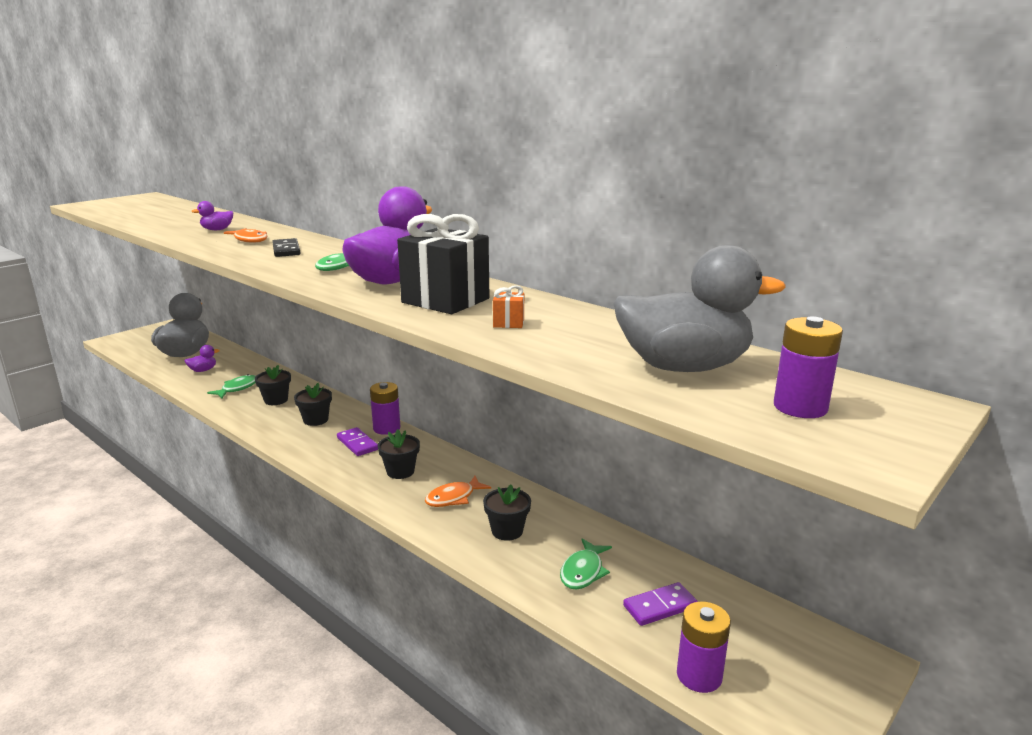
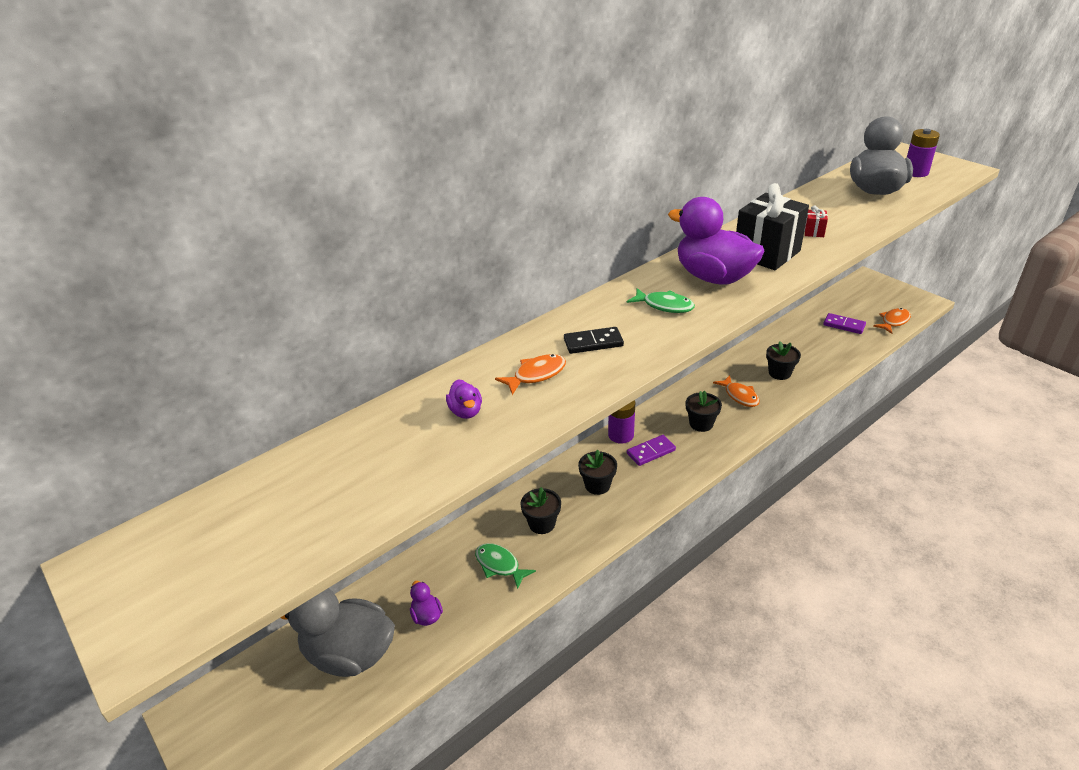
camera: 80 degrees left, 15 degrees up
orange gift [493,285,524,328] -> red gift [804,205,828,237]
green fish [560,538,612,590] -> none
purple domino [623,582,698,626] -> purple domino turned 45 degrees counterclockwise [823,313,866,334]
purple battery [677,601,731,693] -> orange fish [873,308,911,334]

